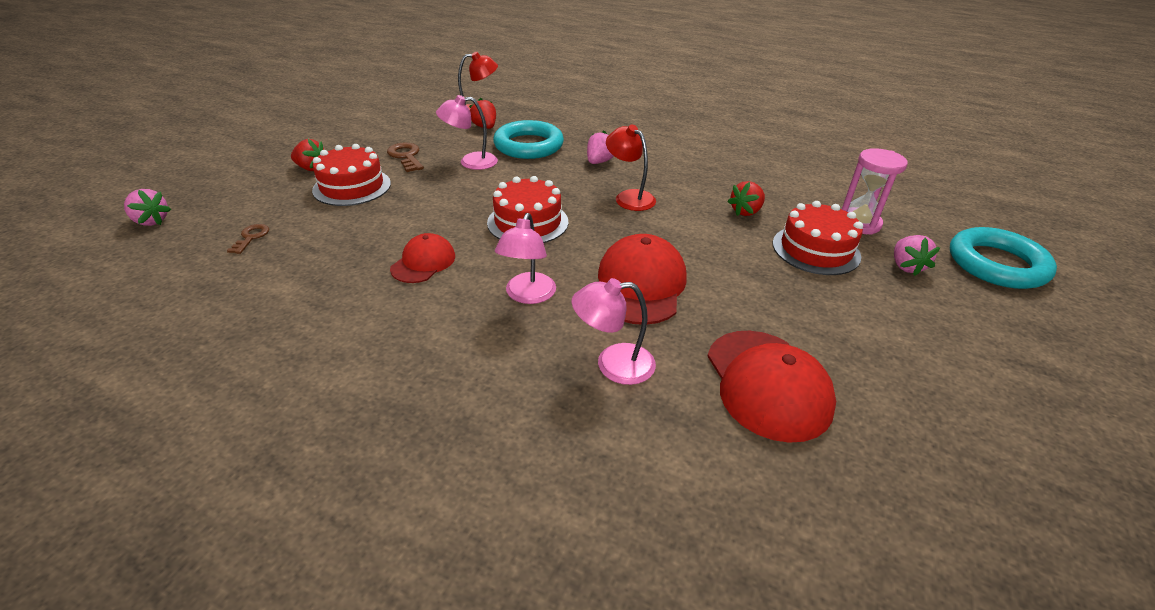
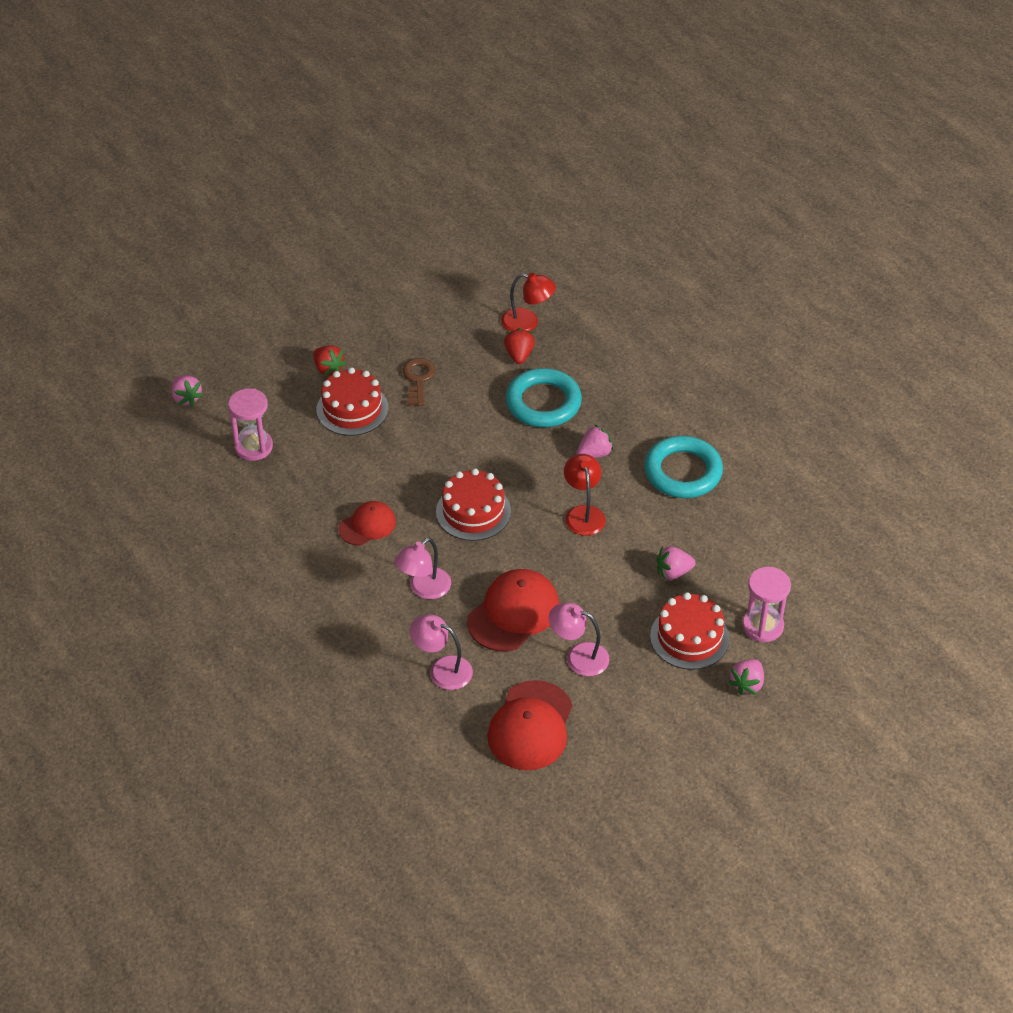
camera: 30 degrees right, 10 degrees up
brown key [227,224,269,254] -> pink hourglass [228,388,273,461]
pink lamp [436,95,498,170] -> pink lamp moved to [549,603,609,676]
red strawberry [728,181,765,216] -> pink strawberry [657,546,696,580]
turquoise ring [950,227,1057,289] -> turquoise ring moved to [644,436,723,498]

